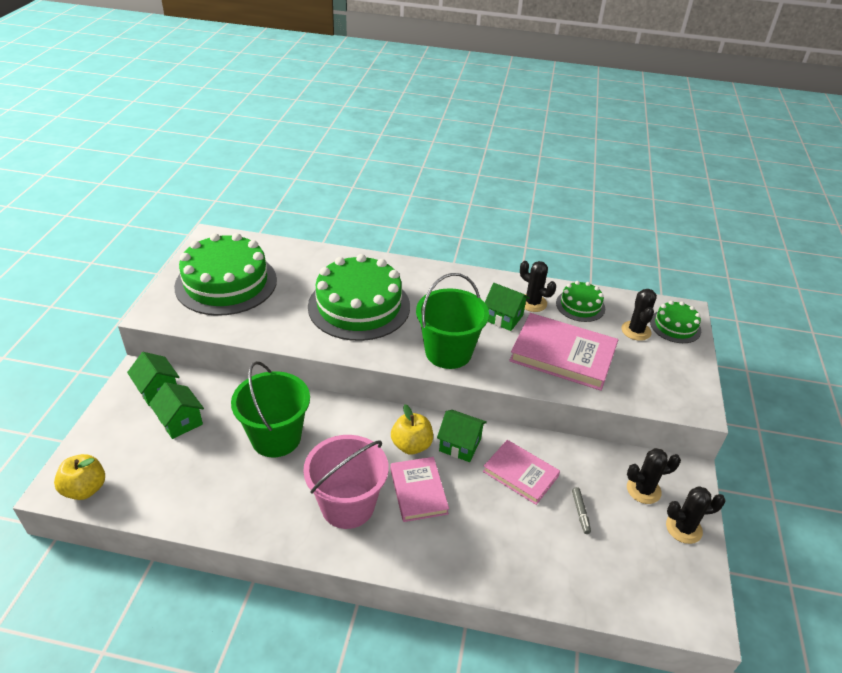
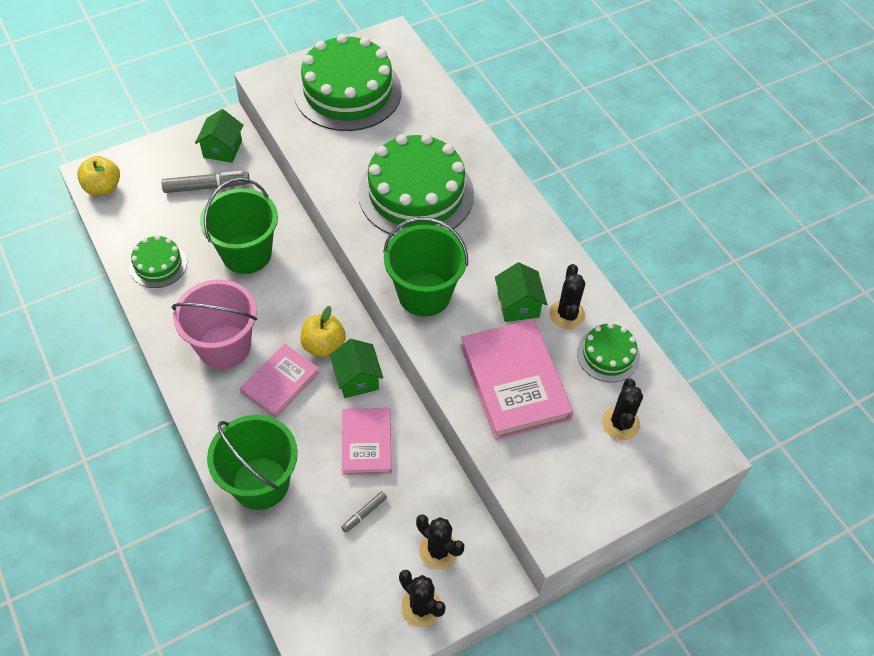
camera: 50 degrees right, 15 degrees up
green house [149,382,204,439] -> grey marker [162,171,250,193]
black cactus [622,289,657,341] -> black cactus turned 45 degrees counterclockwise [602,378,643,440]
green cake [650,301,701,343] -> green cake moved to [129,235,187,288]
none -> green bucket [207,415,298,510]

